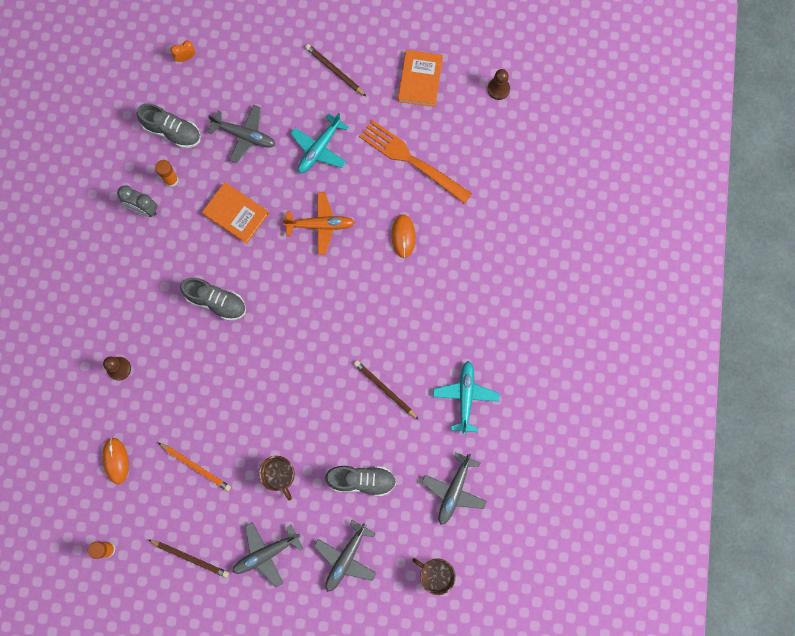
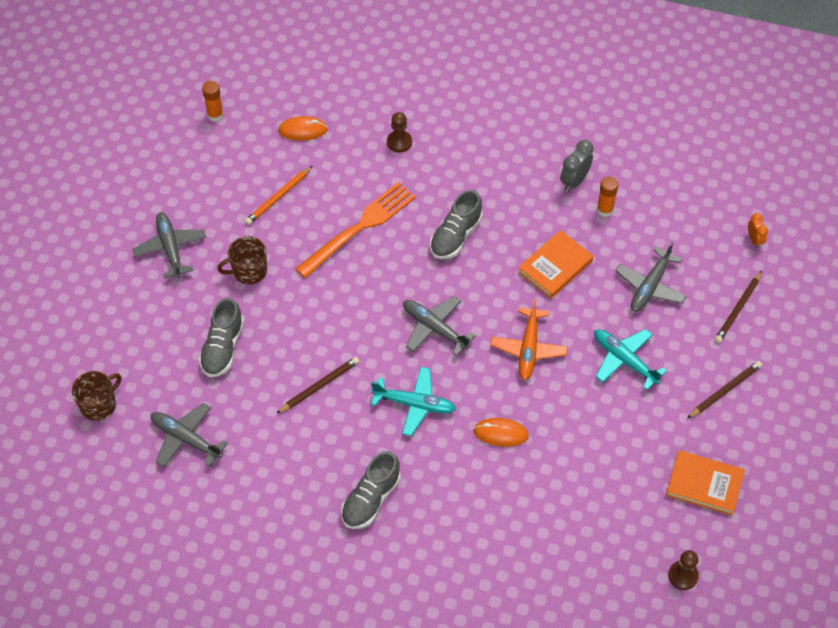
camera: 100 degrees right, 20 degrees down
grey shoe [136,104,201,148] -> grey shoe moved to [341,451,401,529]
brown pencil [148,540,229,578] -> brown pencil moved to [715,271,762,343]
grey plane [314,520,377,592] -> grey plane moved to [403,296,476,356]
orange fork [359,120,472,204] -> orange fork moved to [295,182,416,278]
turquoise plane [433,361,500,434] -> turquoise plane moved to [371,367,456,436]

